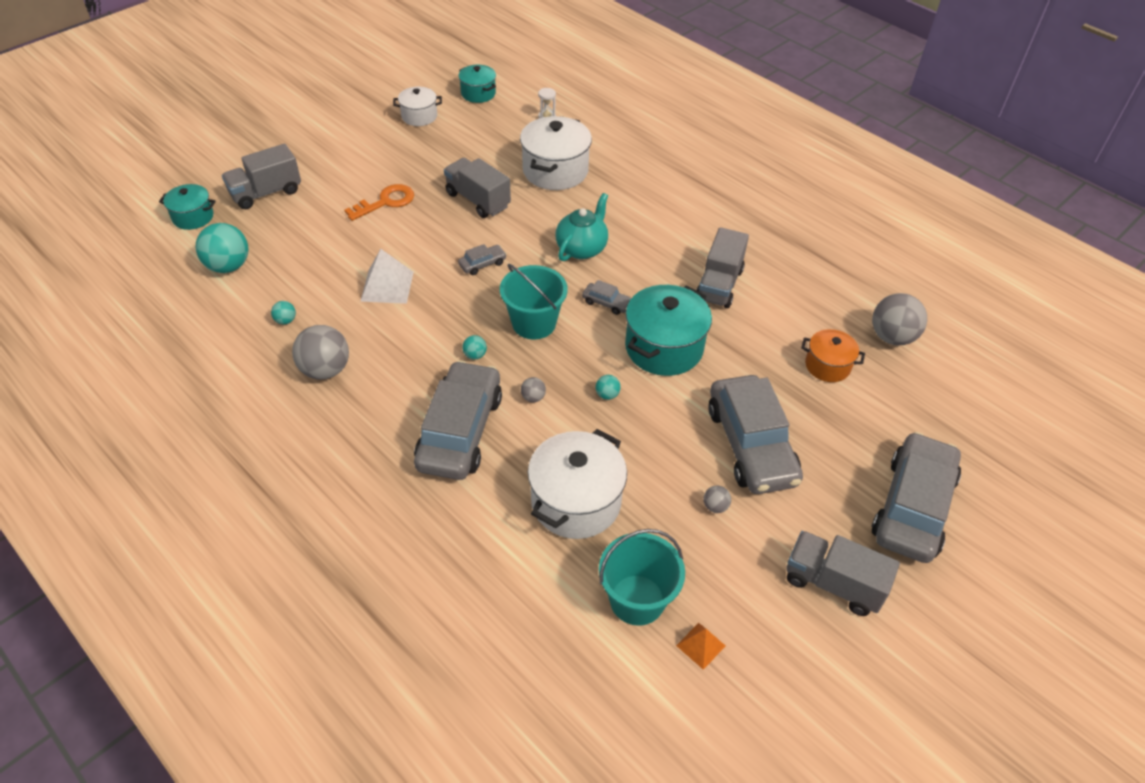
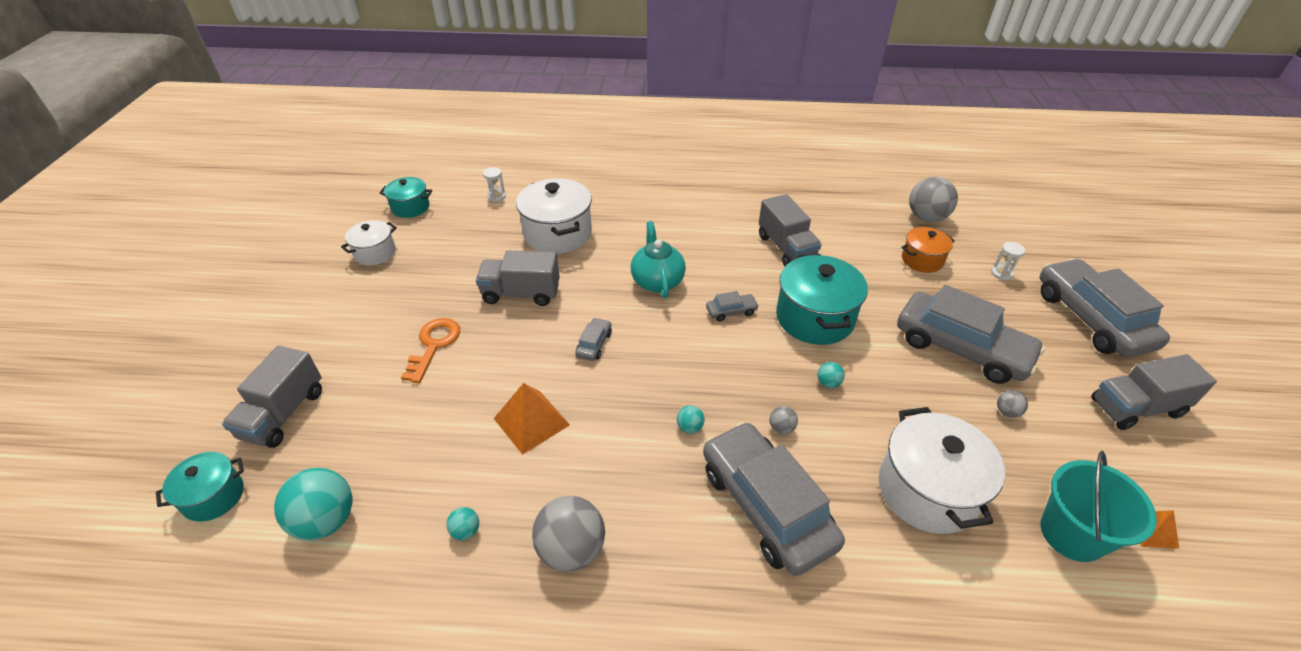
camera: 40 degrees left, 5 degrees down
white pyramid [360,249,414,304] -> orange pyramid [494,383,570,455]
turquoise bucket [500,264,568,339] -> none
none -> white hourglass [991,242,1025,280]

